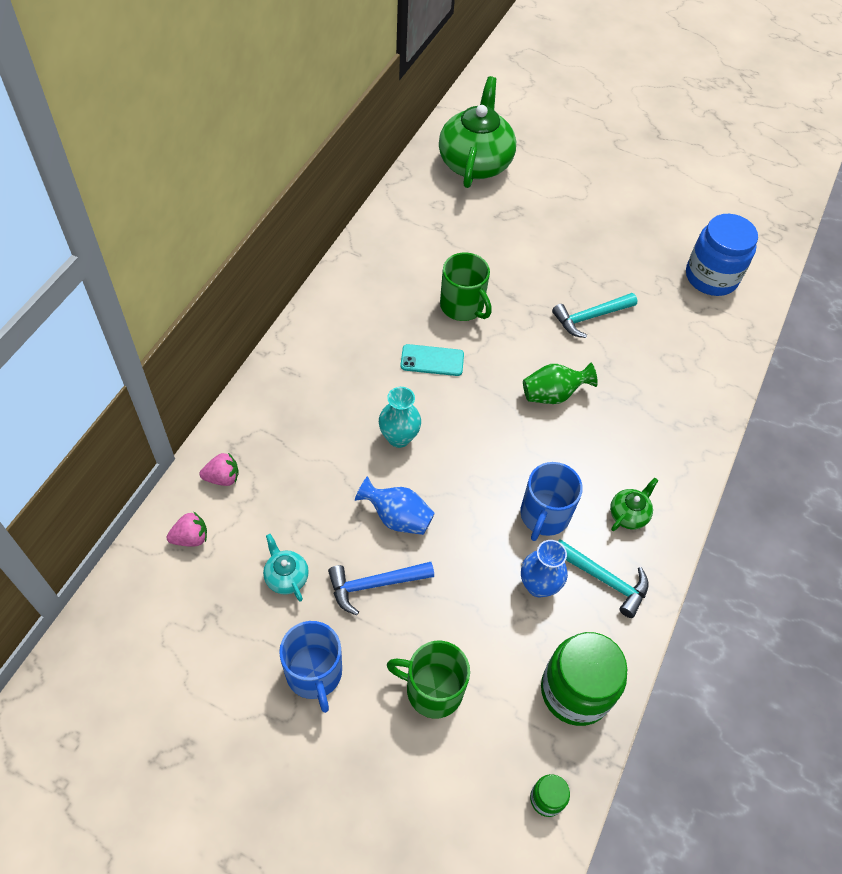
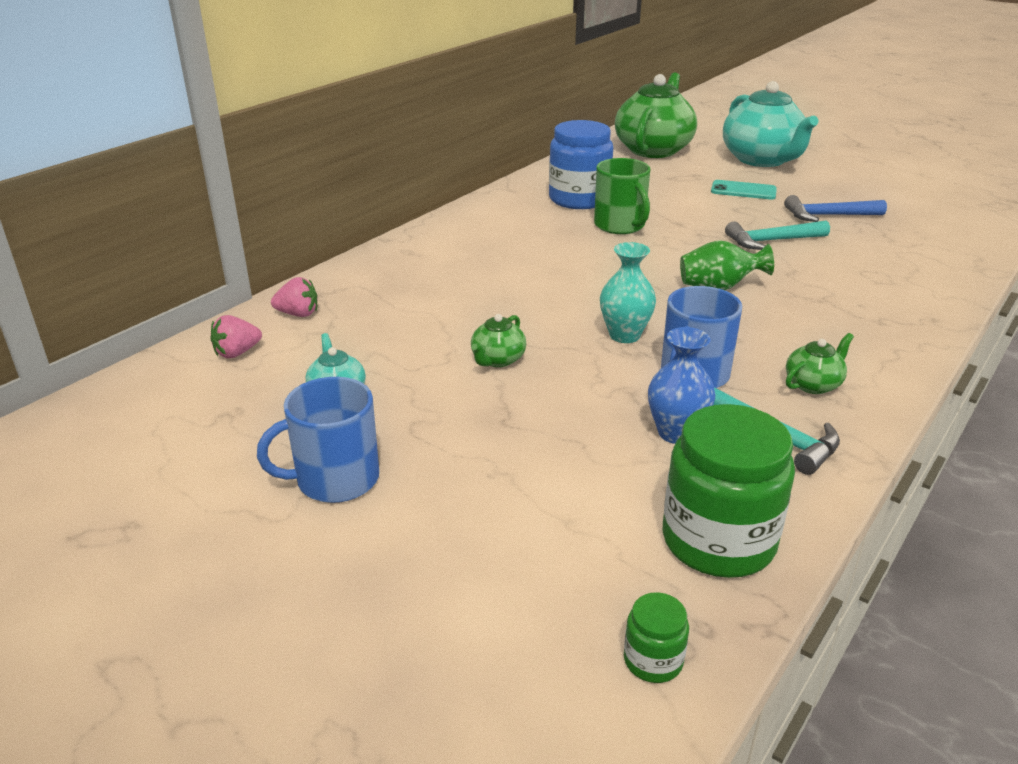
camera: 15 degrees right, 25 degrees down
pink strawberry [167,512,207,547] -> pink strawberry turned 150 degrees clockwise [210,315,262,358]
blue mug [279,621,342,713] -> blue mug turned 75 degrees clockwise [257,377,379,503]
blue hammer [328,562,434,615] -> blue hammer moved to [784,195,887,222]
blue vase [355,476,435,535] -> green teapot [471,314,526,367]
turquoise vase [379,387,421,448] -> turquoise vase moved to [600,242,656,343]
green mug [387,641,470,719] -> none
turquoise phone [401,344,464,376] -> turquoise phone moved to [711,180,777,199]
blue jar [686,214,758,296] -> blue jar moved to [549,120,613,209]
none -> turquoise teapot [723,81,818,167]

